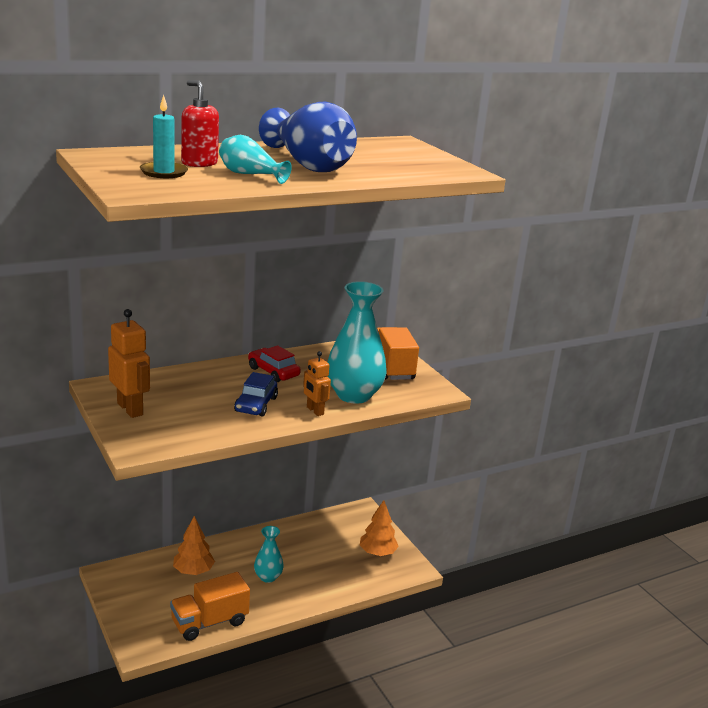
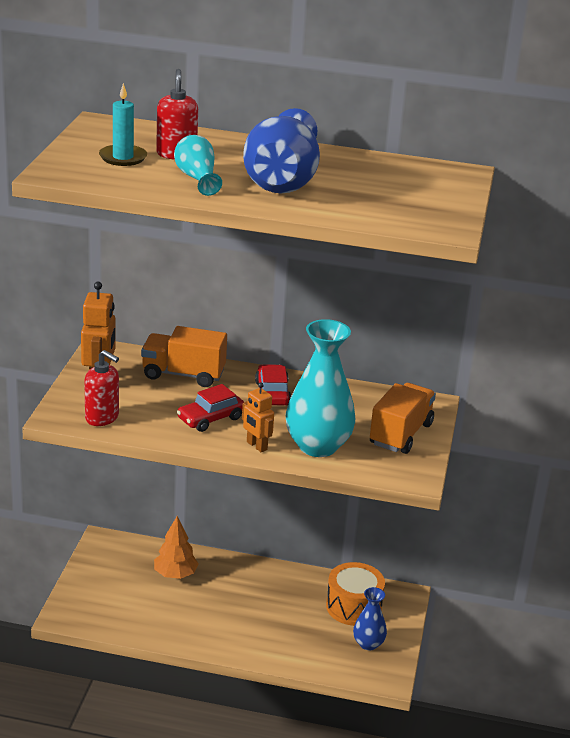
camera: 40 degrees right, 5 degrees up
orange truck [170,572,250,641] -> orange truck moved to [141,326,227,387]
blue car [234,372,278,417] -> red car [177,384,244,432]
turquoise vase [254,526,284,583] -> none
orange robot [303,351,331,416] -> orange robot turned 45 degrees counterclockwise [242,382,274,452]
orange tree [360,500,399,556] -> blue vase [353,587,387,650]
none -> red soap dispenser [85,350,119,426]
none -> orange drum [326,562,385,626]

